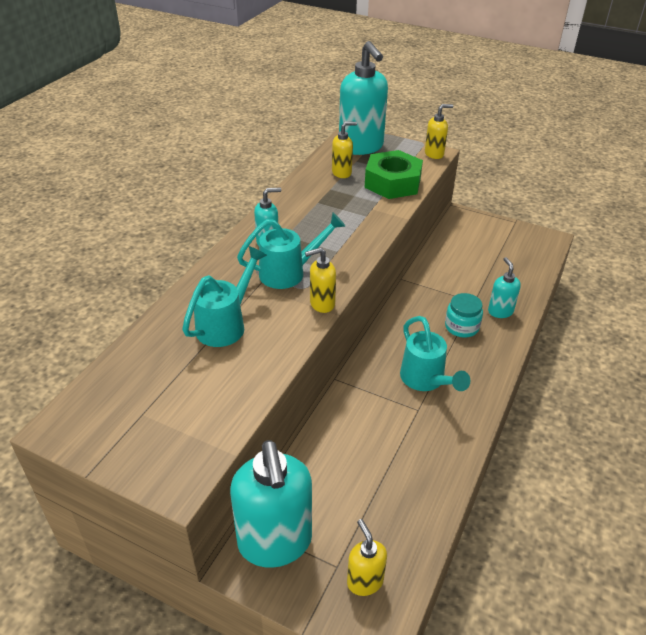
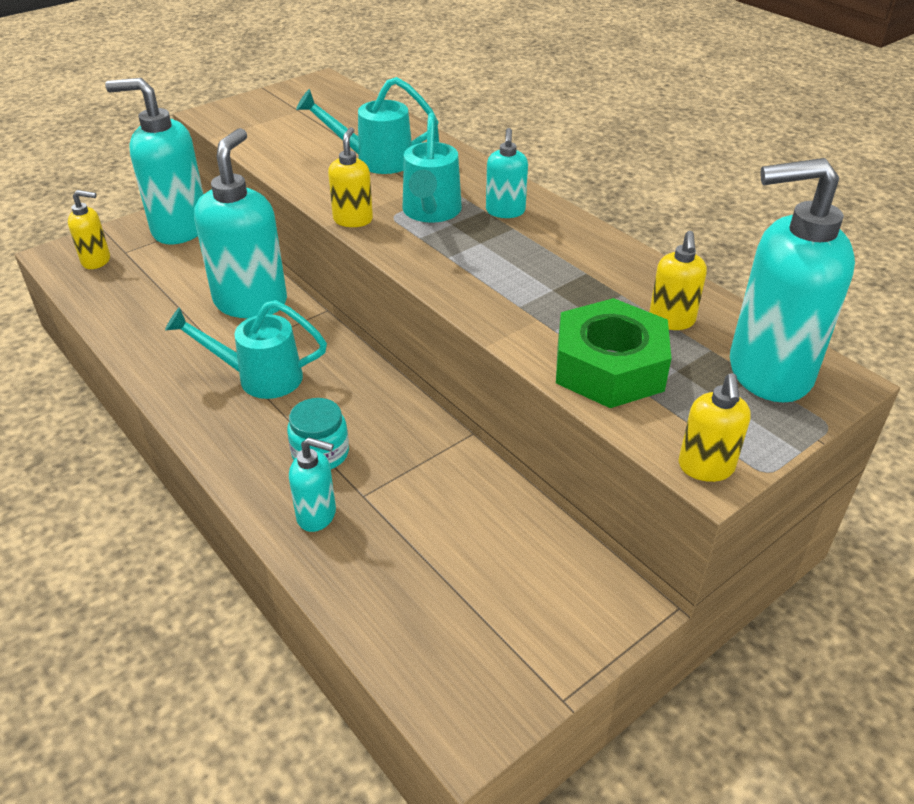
camera: 115 degrees right, 0 degrees up
turquoise watering can [182,246,267,347] -> turquoise watering can turned 120 degrees clockwise [296,77,438,174]
none -> turquoise soap dispenser [194,128,287,319]

